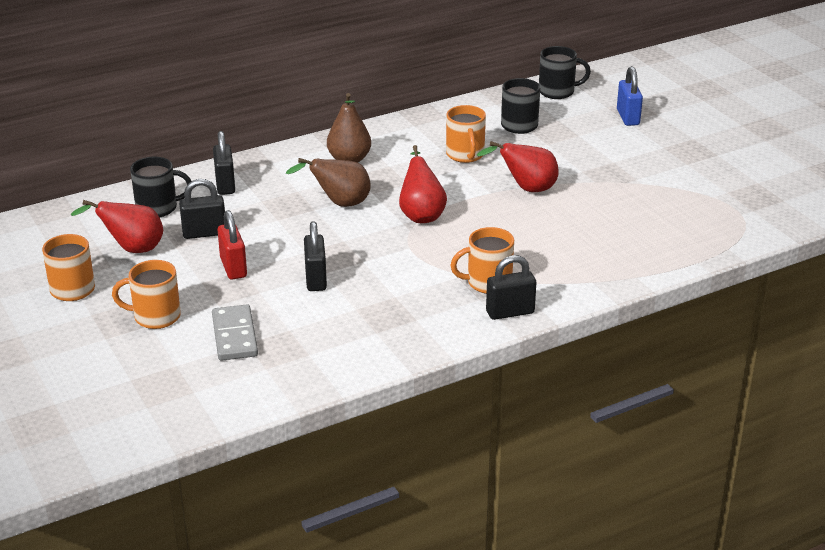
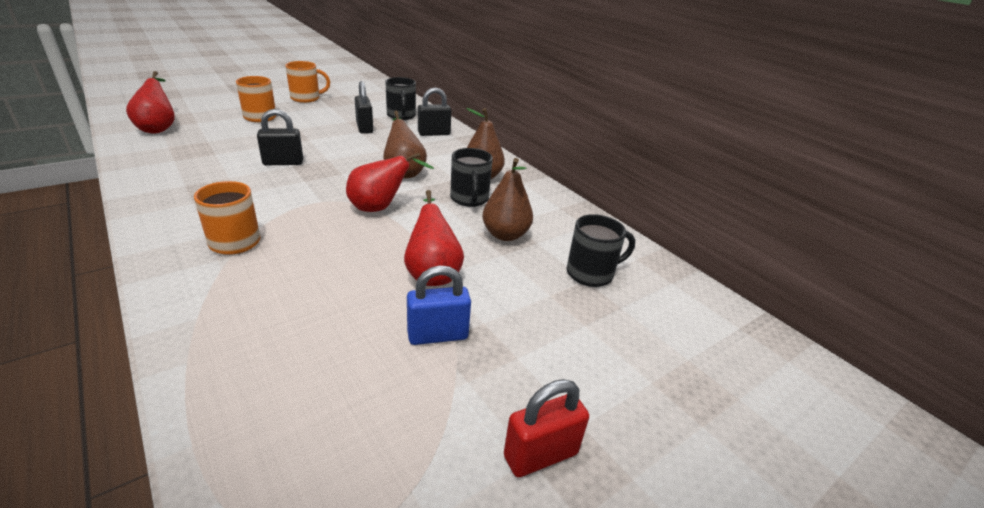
camera: 80 degrees right, 0 degrees up
red pear [71,200,163,253] -> red pear moved to [126,71,175,134]
grey domino [212,305,258,361] -> none
red padlock [218,210,247,280] -> red padlock moved to [504,379,589,477]
orange mug [446,105,486,163] -> brown pear [482,158,533,241]
black padlock [486,255,536,320] -> none
black mug [539,46,591,99] -> black mug moved to [450,148,493,207]
blue padlock [617,66,643,126] -> blue padlock moved to [407,266,471,345]

